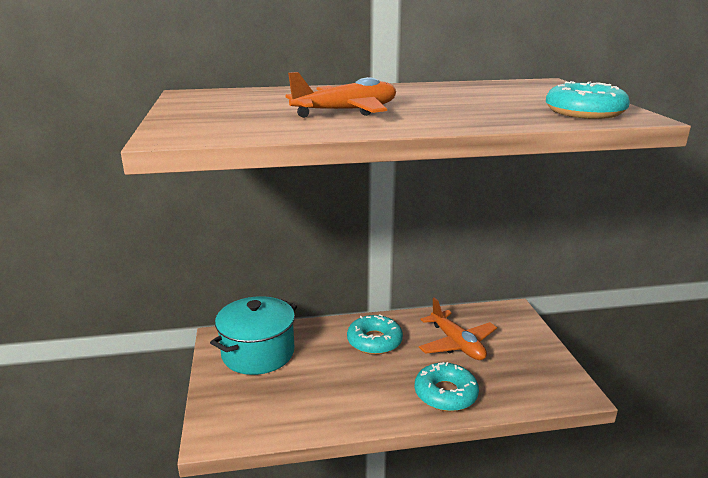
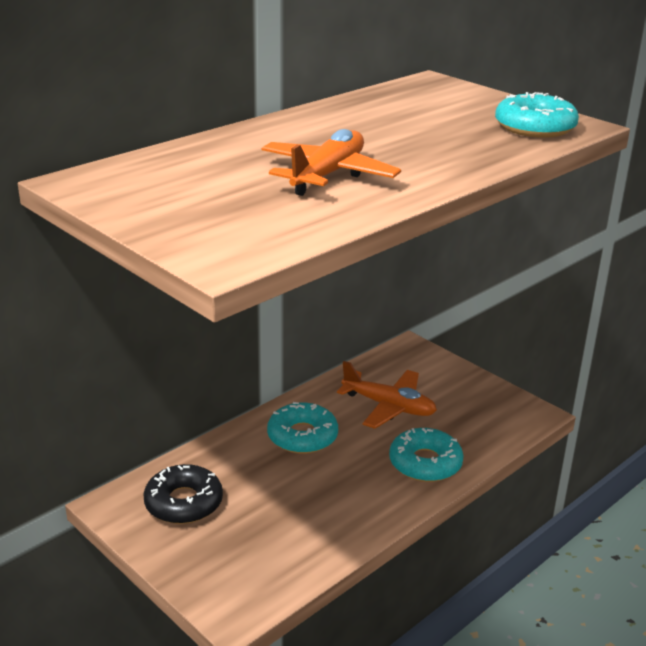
camera: 35 degrees left, 5 degrees up
turquoise pot [210,296,297,375] -> black donut [144,464,223,524]

